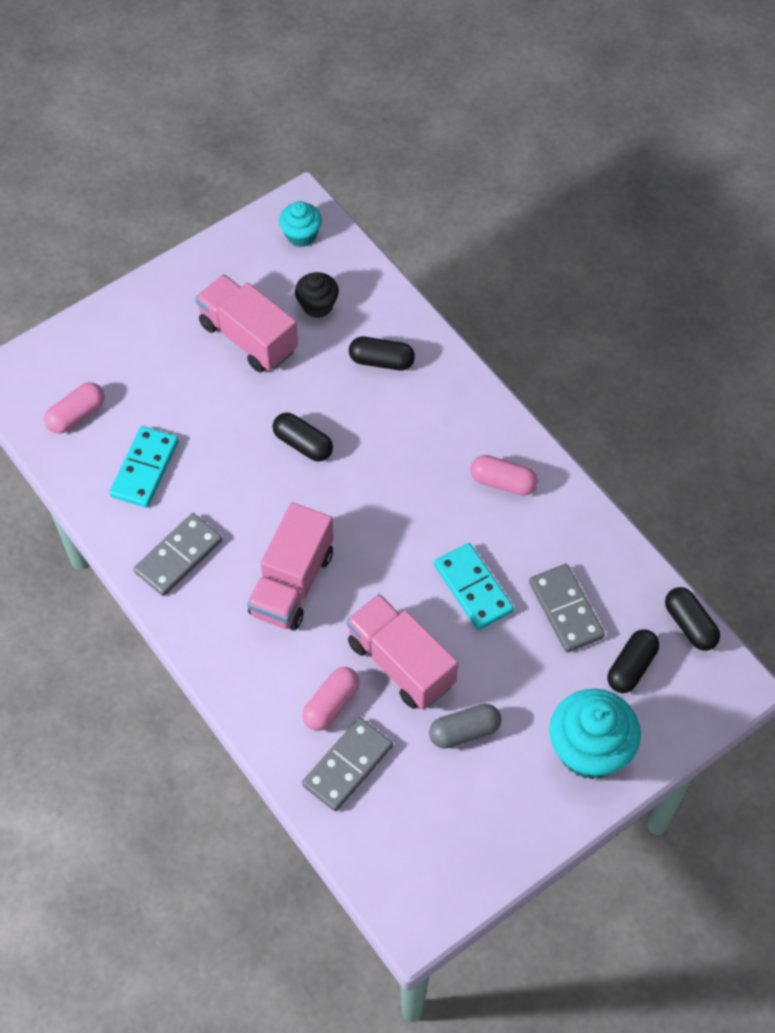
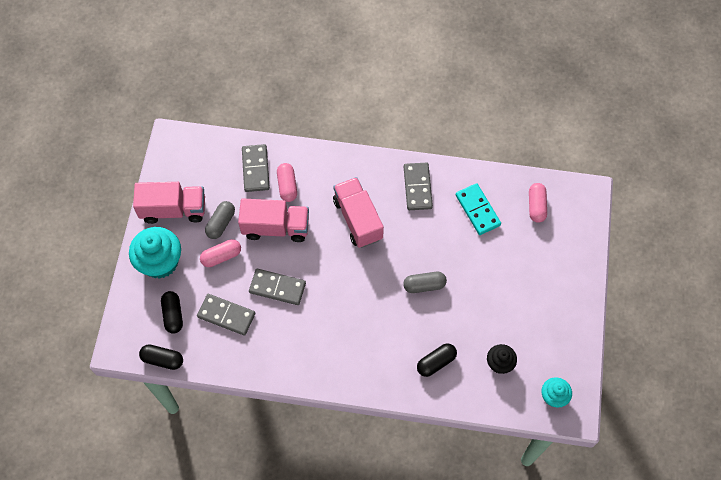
camera: 135 degrees right, 5 degrees up
pink truck [195,274,298,373] -> pink truck moved to [133,182,205,224]
black capsule [273,413,333,462] -> grey capsule [403,272,447,293]
turquoise domino [434,543,514,630] -> grey domino [249,269,306,305]
pink capsule [470,455,538,495] -> pink capsule moved to [200,239,241,267]

